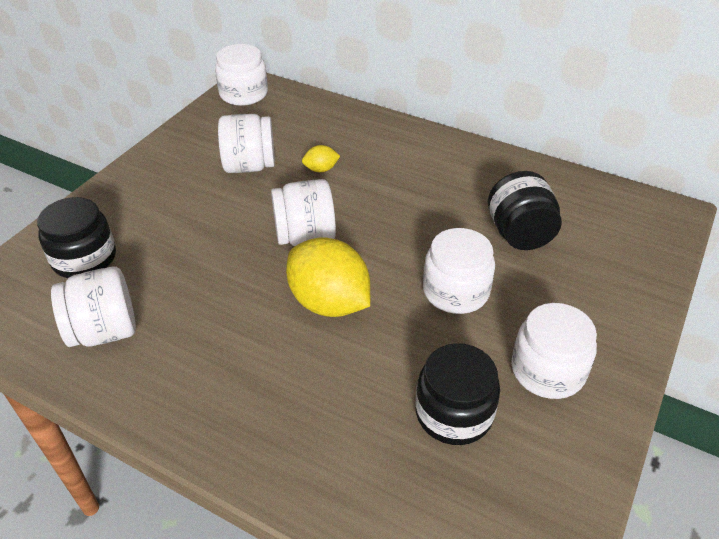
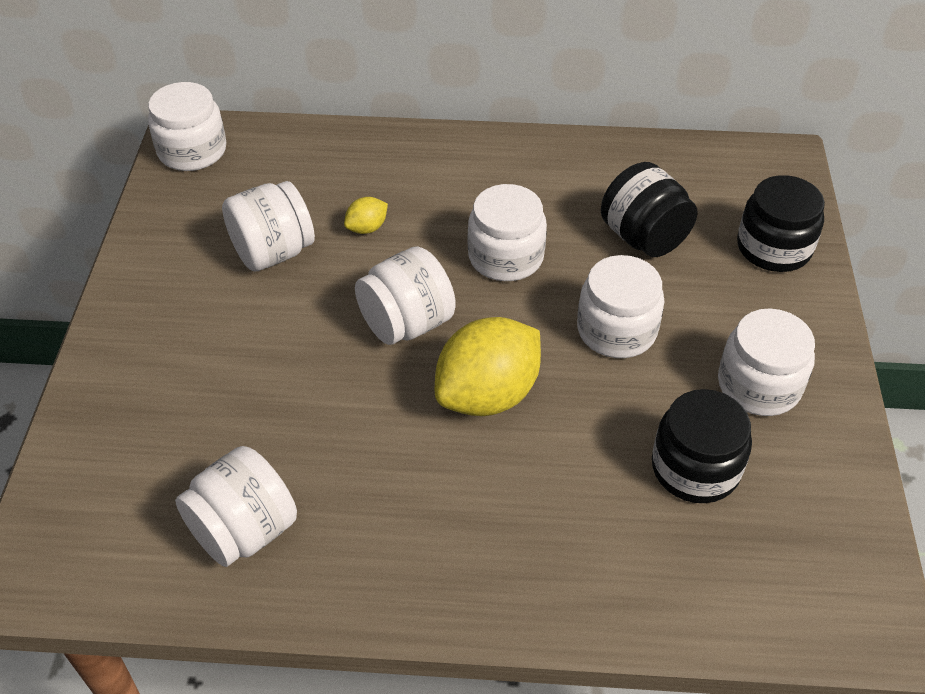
camera: 25 degrees left, 5 degrees up
black jar [37,197,116,278] -> black jar moved to [737,175,825,272]
yellow lemon [286,237,370,317] -> yellow lemon turned 60 degrees counterclockwise [435,317,541,416]
none -> white jar [468,184,547,281]

